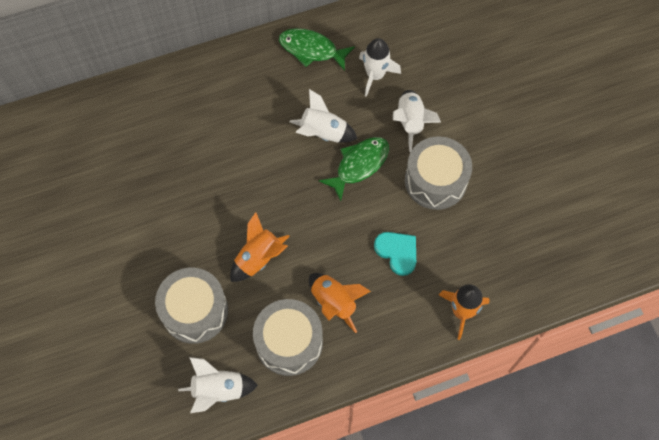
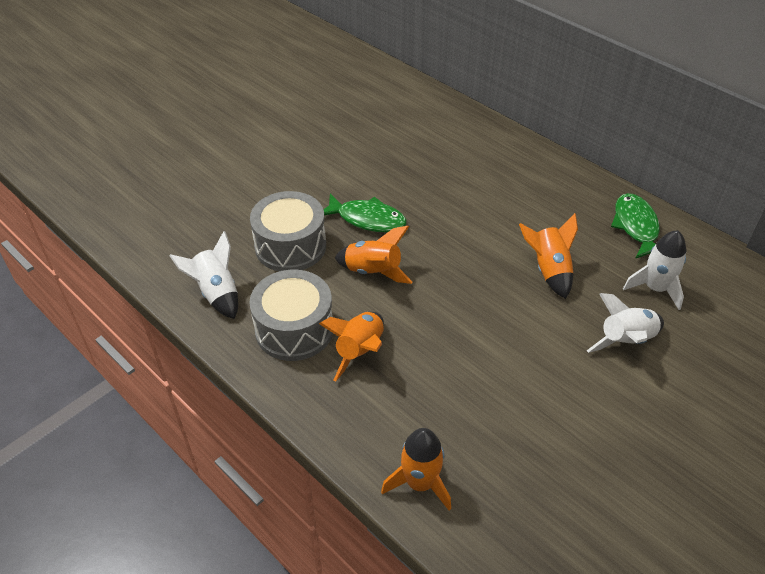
camera: 65 degrees right, 20 degrees down
white rocket [290,89,358,143] -> orange rocket [519,213,578,299]
green fish [319,137,389,201] -> green fish moved to [323,193,407,232]
turquoise heart [374,232,416,276] -> none
grey drum [405,136,472,210] -> none

